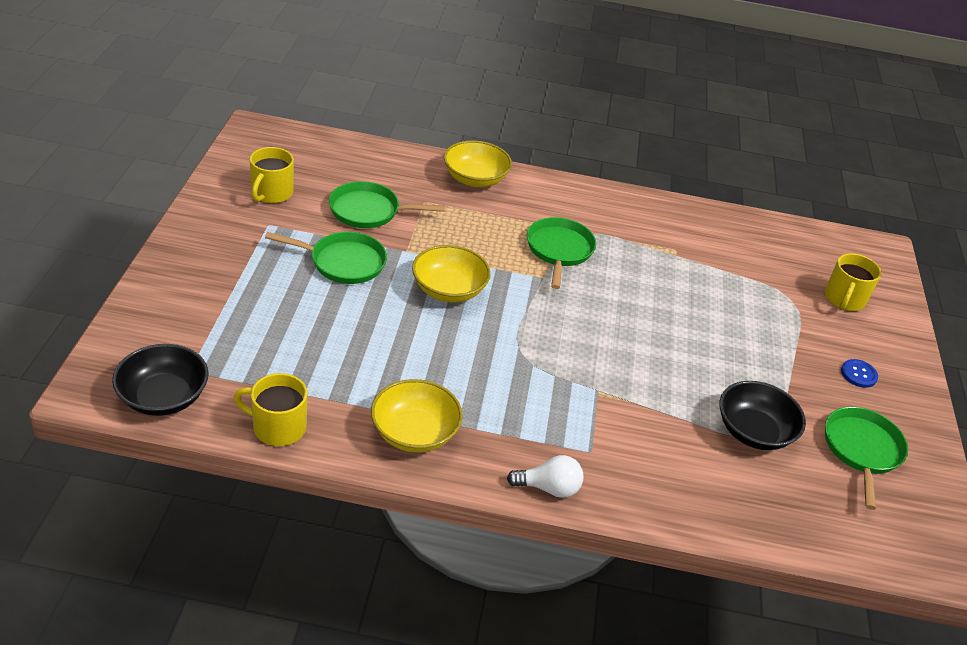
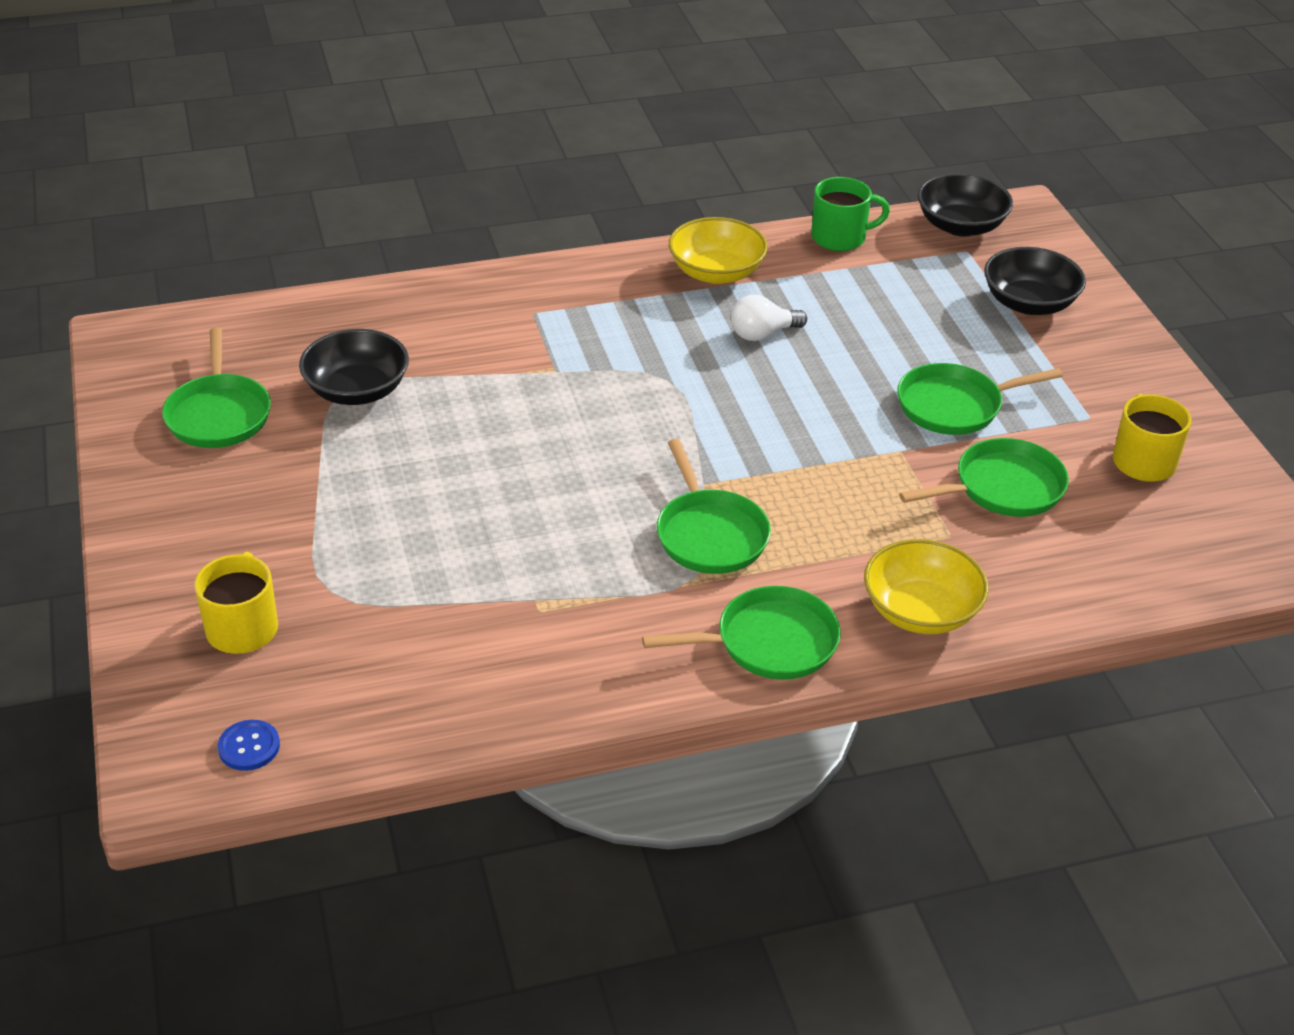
camera: 160 degrees right, 0 degrees up
yellow mug [234,373,307,446] -> green mug [811,177,890,251]
yellow bowl [412,245,491,302] -> none
white light bulb [507,455,584,498] -> white light bulb moved to [731,295,807,341]
blue button [841,359,878,388] -> blue button moved to [218,720,280,771]
none -> green pan [642,586,841,680]
none -> black bowl [984,247,1086,315]

